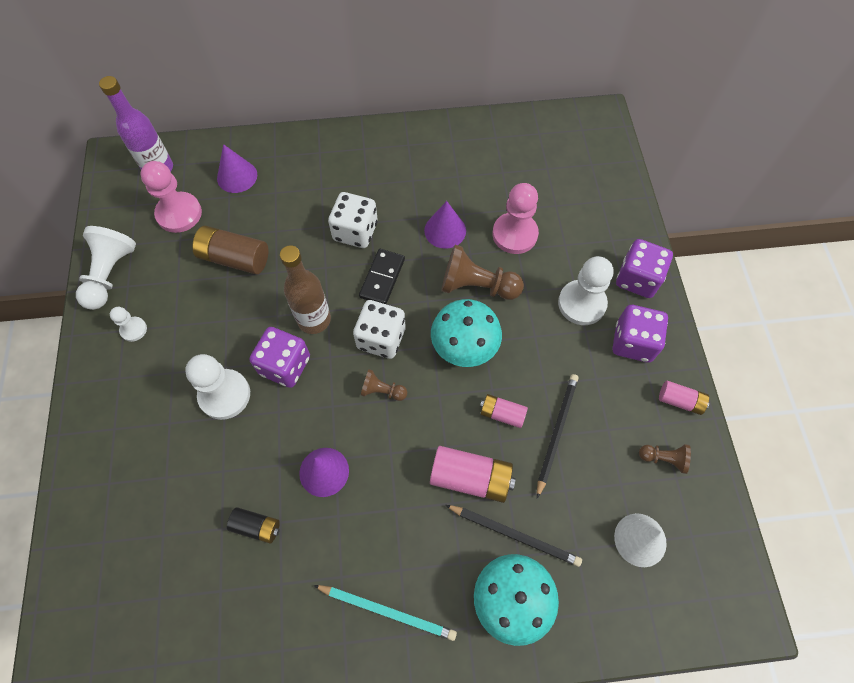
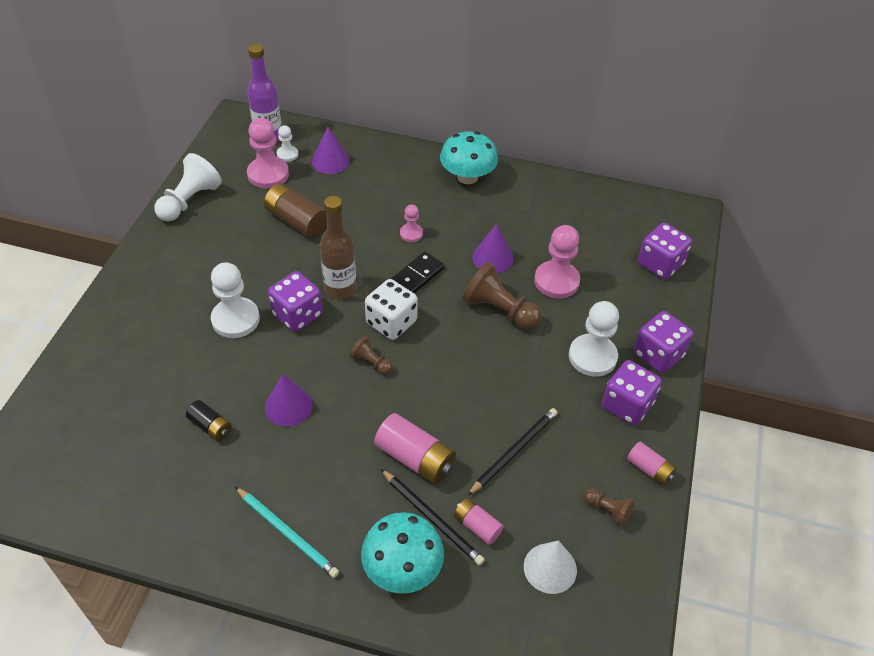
camera: 20 degrees right, 15 degrees down
white pawn [110,307,147,342] -> white pawn moved to [277,125,298,162]
white dice [328,192,378,248] -> pink pawn [400,204,423,242]
turquoise mushroom [431,299,502,367] -> turquoise mushroom moved to [440,131,498,184]
pink battery [480,394,528,428] -> pink battery moved to [454,498,504,545]
none -> purple dice [638,223,692,280]

